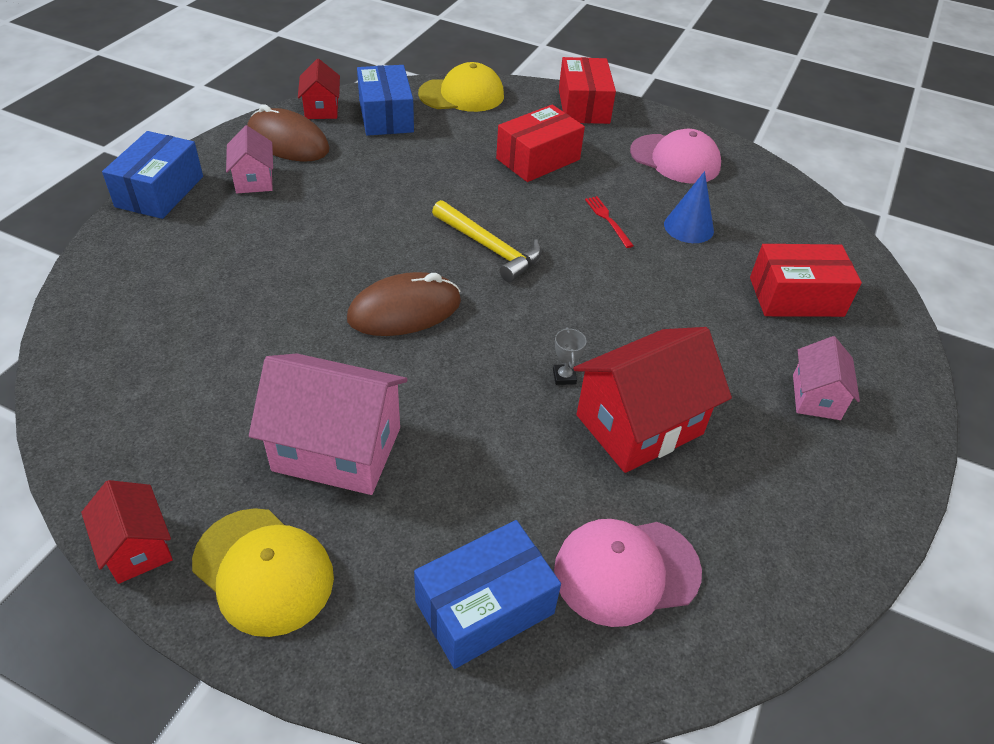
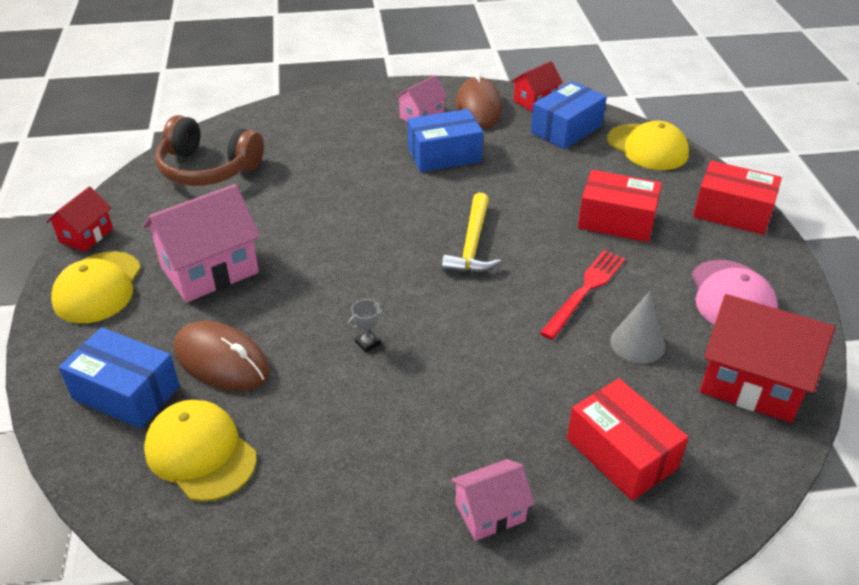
camera: 60 degrees right, 5 degrees down
blue box [102,131,203,219] -> blue box moved to [408,109,483,172]
pink house [249,353,407,495] -> pink house turned 75 degrees clockwise [143,184,260,302]
brown mouse [347,272,461,336] -> brown mouse moved to [174,321,270,391]
pink cap [554,519,702,627] -> yellow cap [144,400,257,502]
red box [559,57,616,124] -> red box turned 60 degrees clockwise [693,161,782,235]
red house [573,327,732,473] -> red house moved to [700,294,835,423]
red fork [585,196,634,248] -> red fork [540,250,625,340], size x1.71
blue cone [664,171,714,243] -> grey cone [610,291,665,363]
none -> brown headphones [155,115,264,186]

